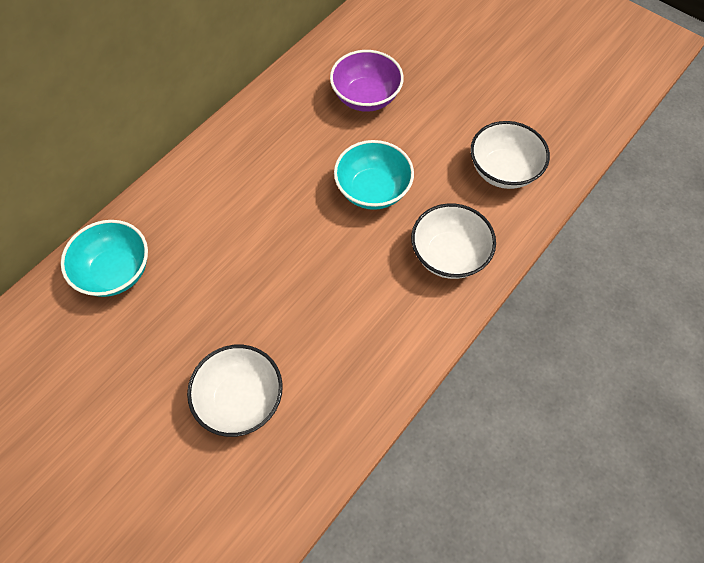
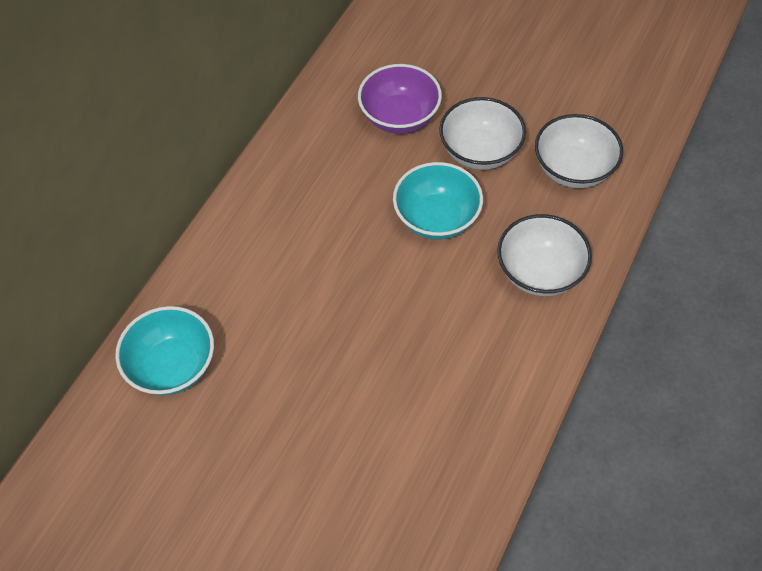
camera: 10 degrees left, 5 degrees down
white bowl [187,345,283,437] -> white bowl moved to [439,97,526,170]

